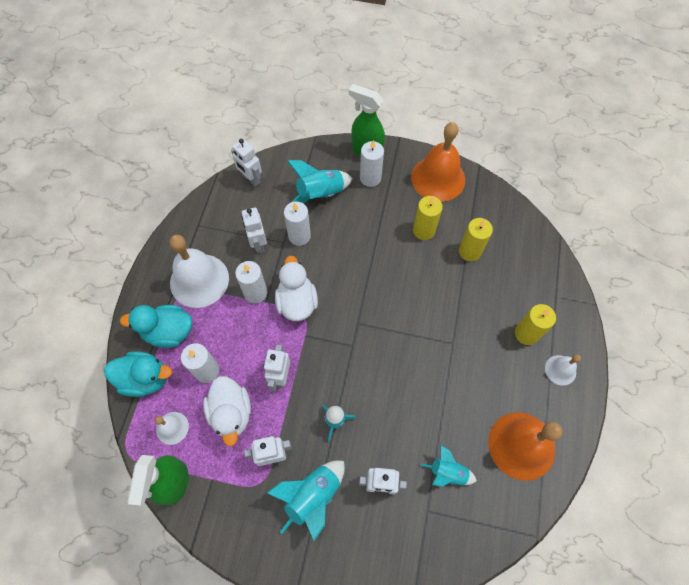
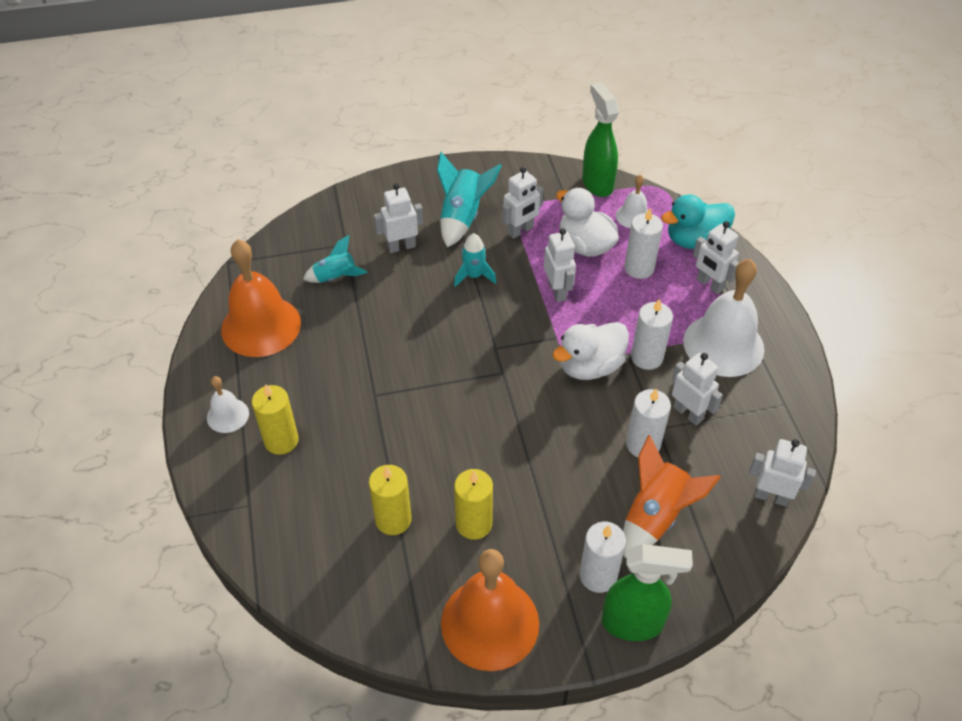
camera: 155 degrees right, 15 degrees down
turquoise duck [120,305,192,348] -> white robot [693,221,739,294]
white duck [275,255,318,321] -> white duck turned 90 degrees clockwise [553,322,629,380]
turquoise rocket [287,160,353,203] -> orange rocket [623,435,721,558]

